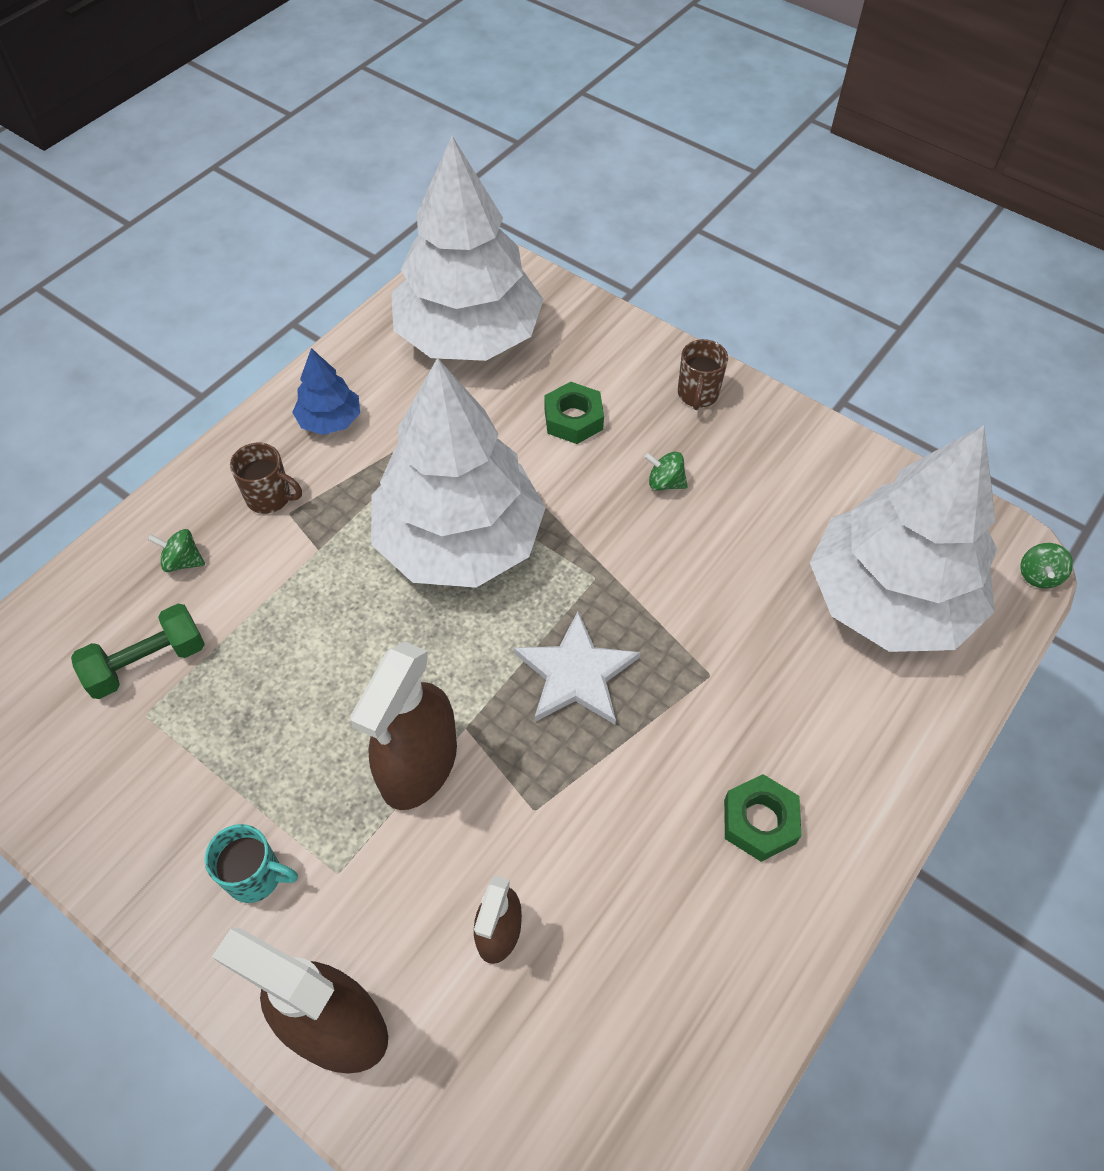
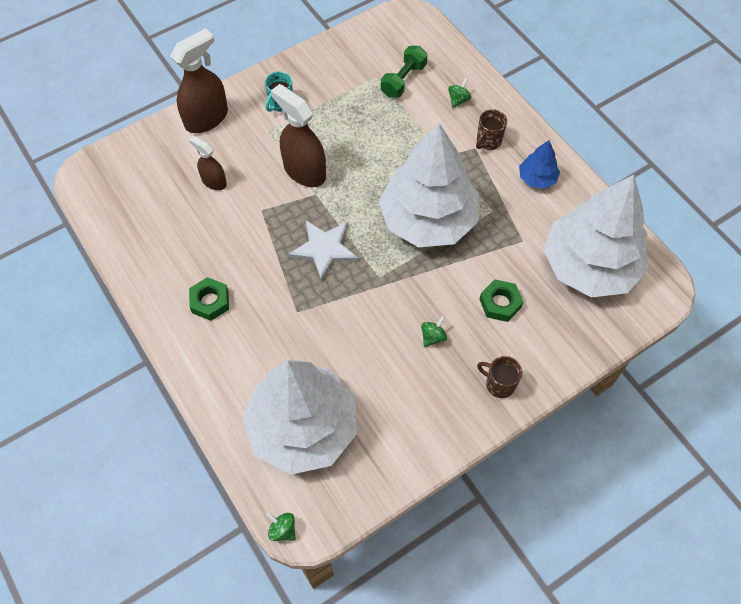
camera: 110 degrees right, 5 degrees up
green dumbbell [71,604,205,699] -> green dumbbell turned 45 degrees clockwise [381,46,427,98]

